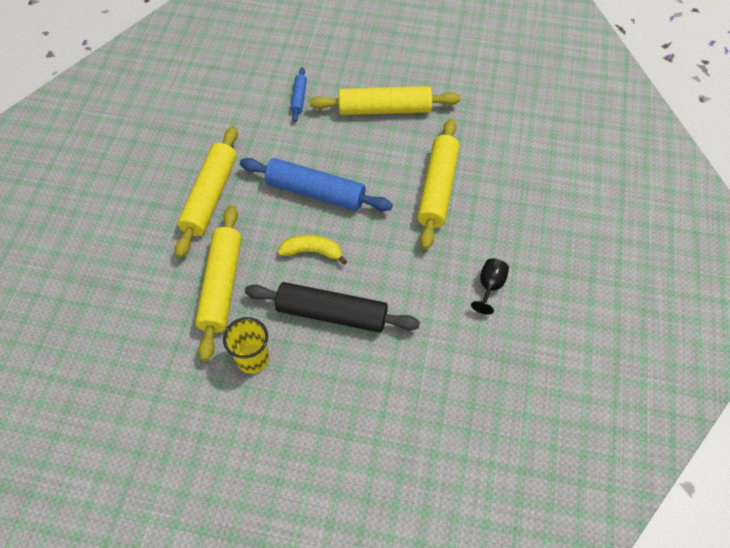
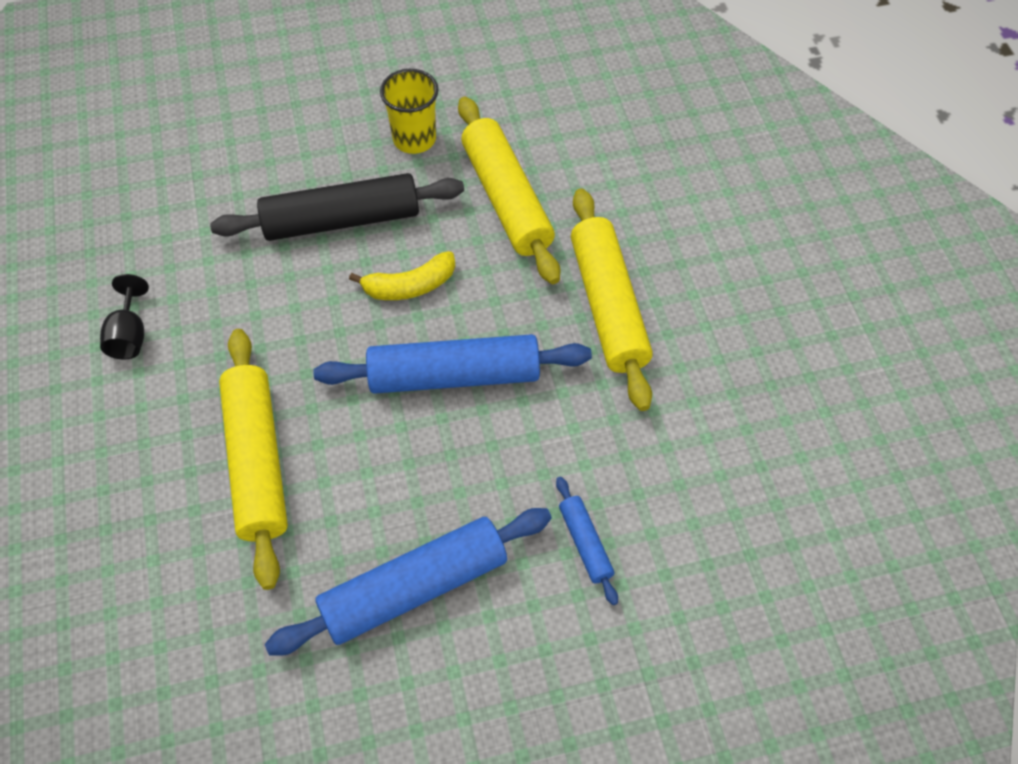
camera: 155 degrees right, 0 degrees up
yellow rolling pin [310,86,461,115] -> blue rolling pin [265,508,552,656]

